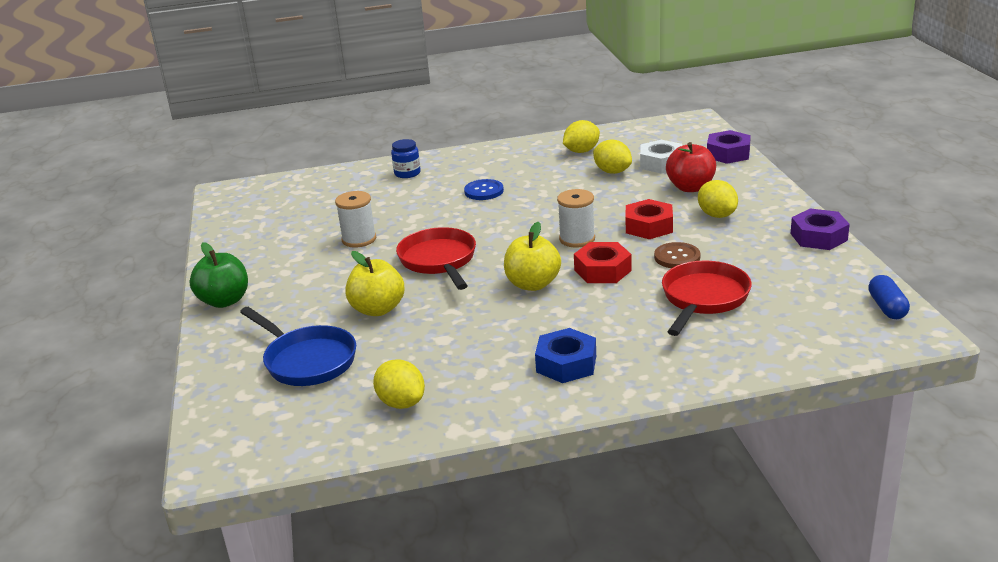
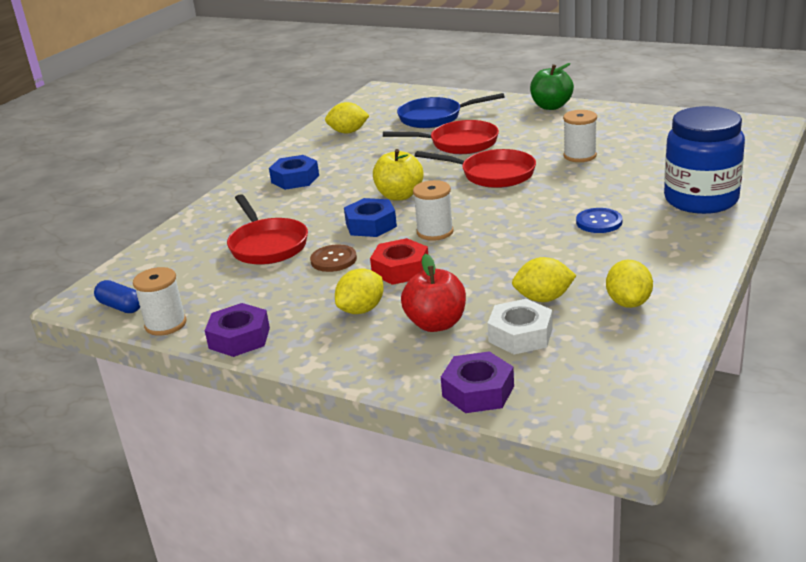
camera: 130 degrees right, 0 degrees up
yellow apple [345,251,405,316] -> red pan [383,120,499,154]
blue jar [391,139,421,178] -> blue jar [664,106,745,214], size x2.28
red nut [574,242,632,283] -> blue nut [344,198,397,237]
yellow lemon [698,180,738,218] -> yellow lemon turned 60 degrees counterclockwise [335,268,383,314]
none -> white spool [133,267,186,336]

